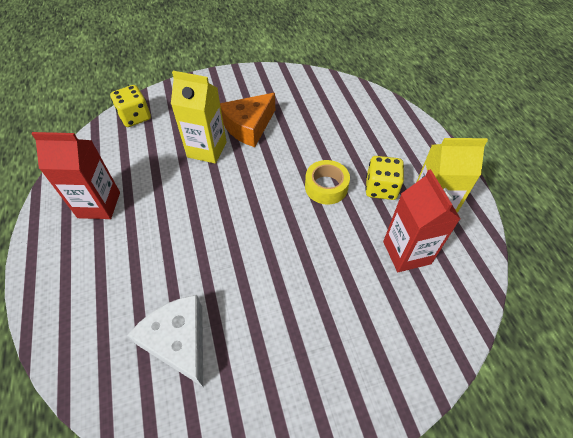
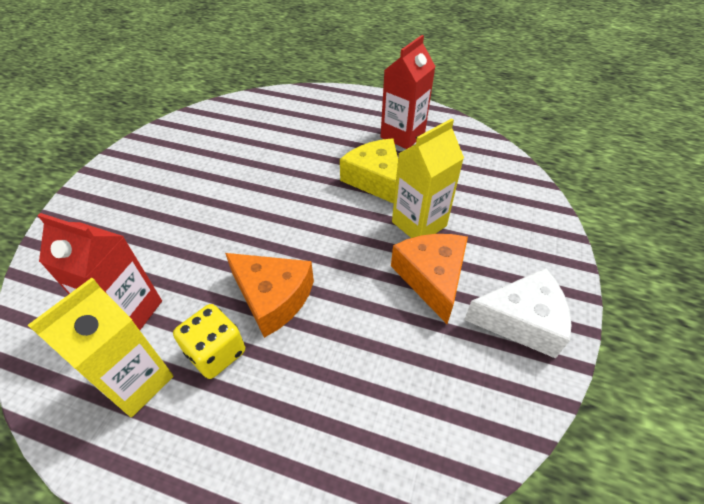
camera: 125 degrees right, 5 degrees down
yellow dice [110,85,151,127] -> none
white cheese [128,295,203,387] -> white cheese moved to [464,268,572,359]
yellow tape [305,160,350,204] -> orange cheese [225,253,314,338]
none -> yellow cheese [340,138,398,203]

